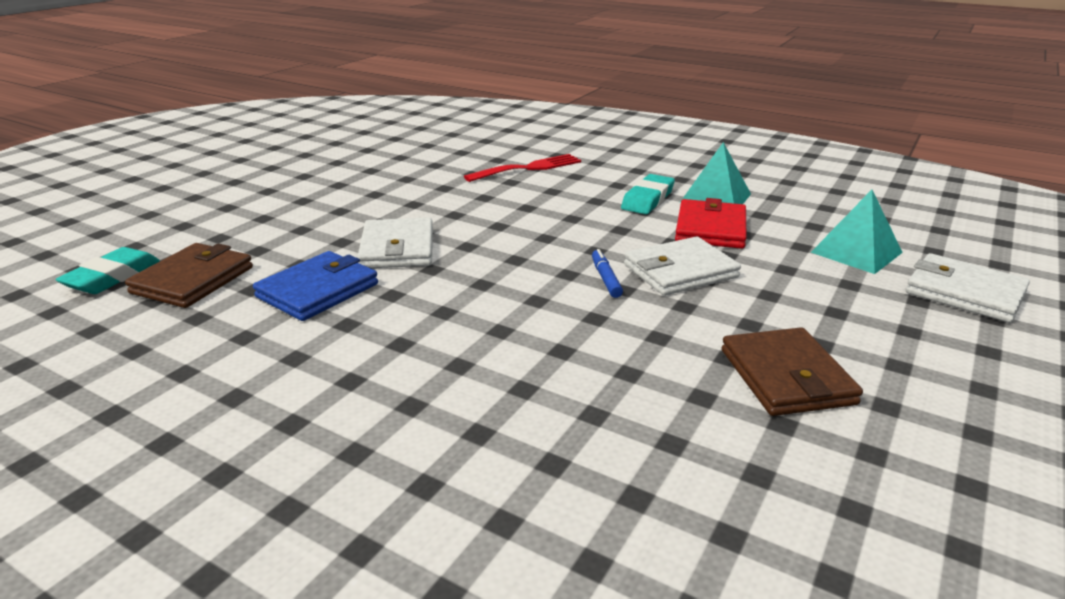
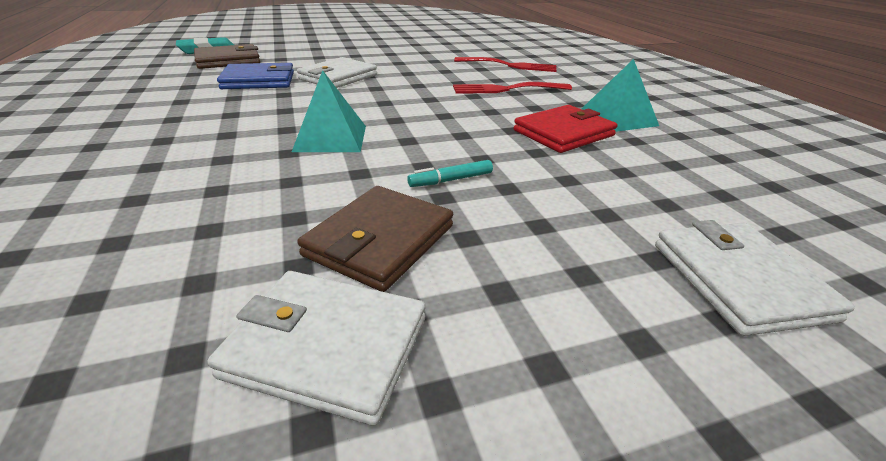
camera: 40 degrees right, 5 degrees up
blue marker [592,249,623,298] -> none
turquoise eraser [621,174,675,214] -> none
white wallet [624,236,741,296] -> white wallet moved to [208,271,425,426]
turquoise pyramid [811,190,903,274] -> turquoise pyramid moved to [292,70,366,152]
none -> turquoise marker [407,160,493,187]
none -> red fork [453,82,572,93]

